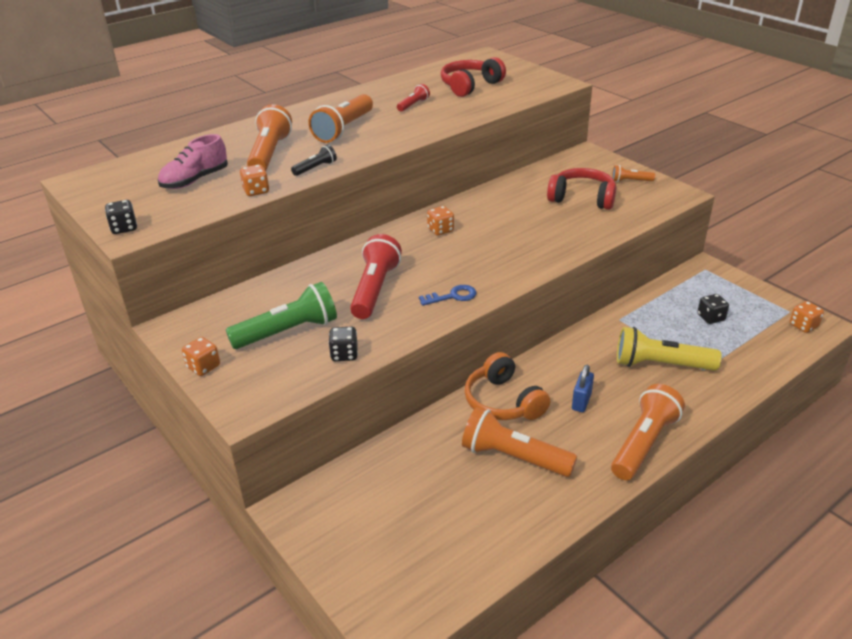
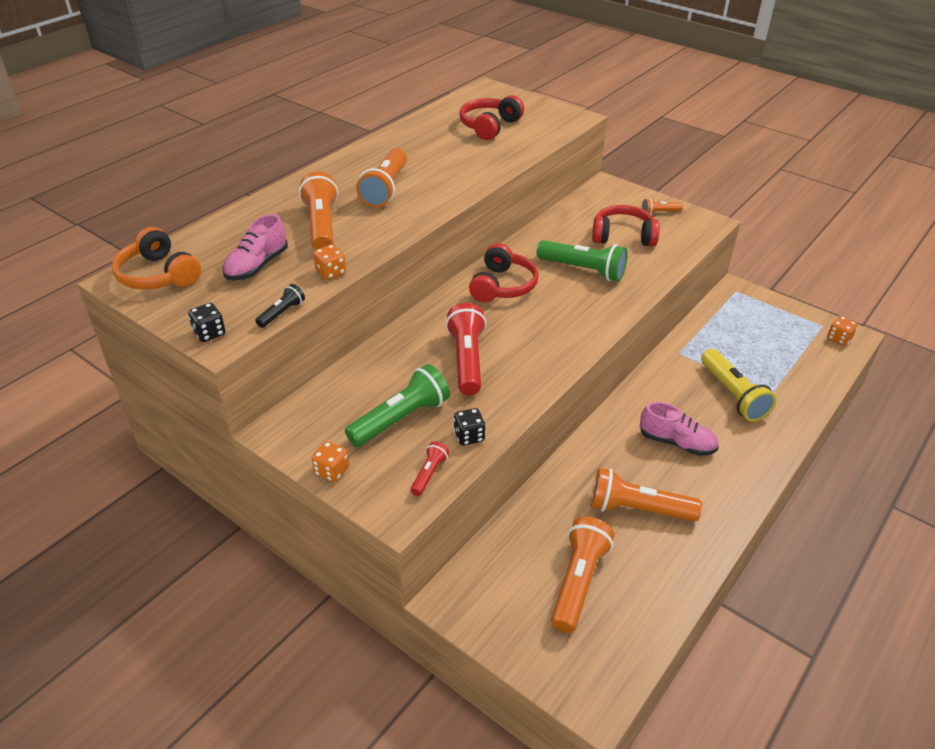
camera: 15 degrees left, 5 degrees up
black flashlight [291,145,337,176] -> black flashlight moved to [255,284,305,328]
red flashlight [397,84,430,112] -> red flashlight moved to [410,441,449,496]
blue key [419,285,477,306] -> none
orange dice [427,206,454,236] -> red headphones [469,243,539,302]
orange headphones [464,352,550,420] -> orange headphones moved to [112,227,201,289]
blue padlock [572,365,594,412] -> pink shoe [640,402,719,456]
orange flashlight [611,384,685,480] -> orange flashlight moved to [551,517,614,633]
yellow flashlight [617,327,722,371] -> yellow flashlight turned 105 degrees counterclockwise [701,349,776,422]
black dice [697,294,729,324] -> none
none -> green flashlight [537,240,627,281]

